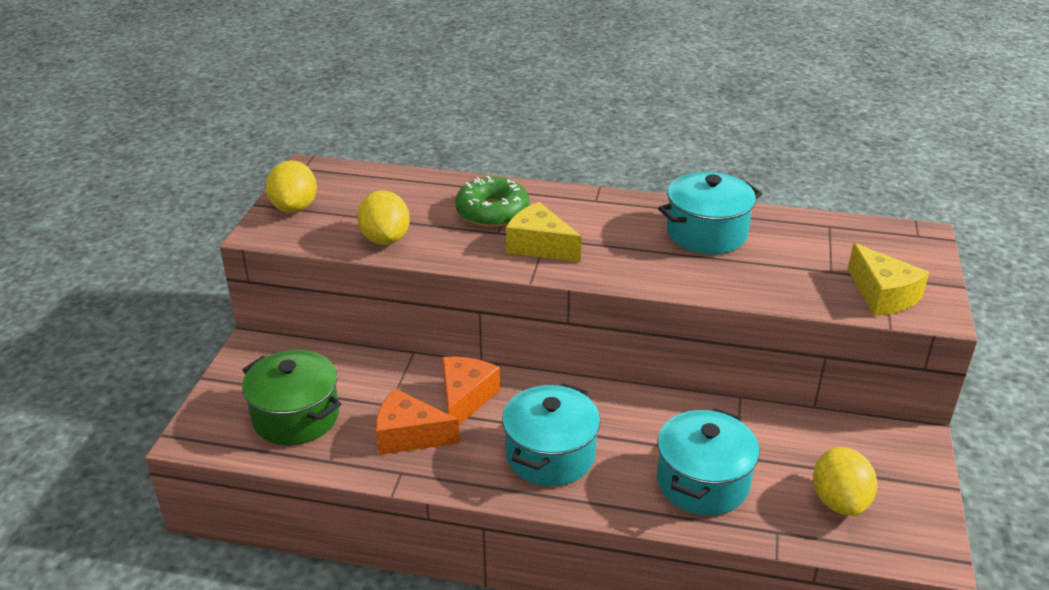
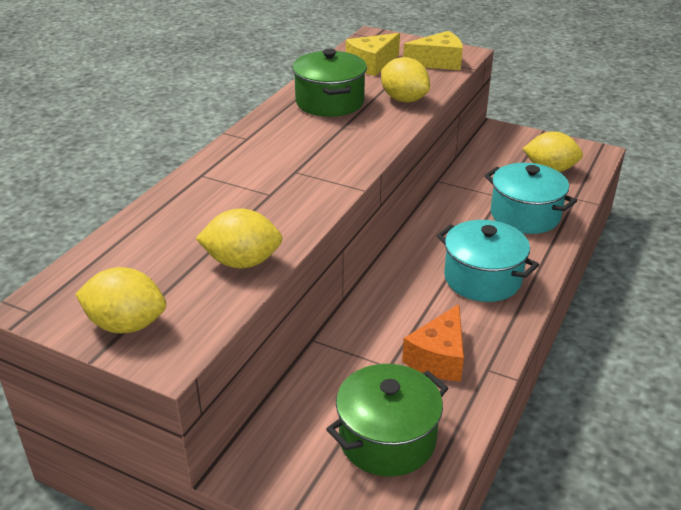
camera: 75 degrees left, 0 degrees up
orange cheese [442,357,500,425] -> none
green donut [455,176,529,227] -> none
yellow cheese [506,202,582,262] -> yellow cheese moved to [346,33,400,76]
turquoise pot [658,172,762,254] -> green pot [292,49,367,117]
none -> yellow lemon [381,57,430,102]

